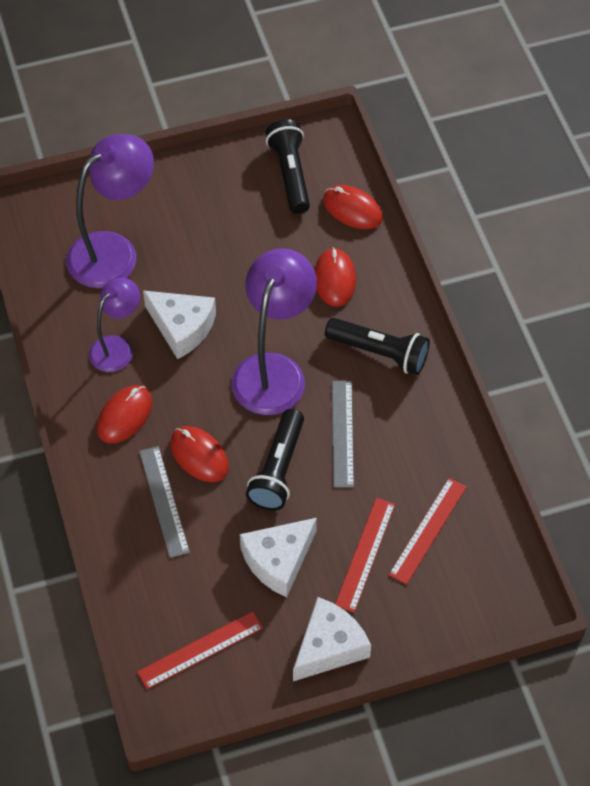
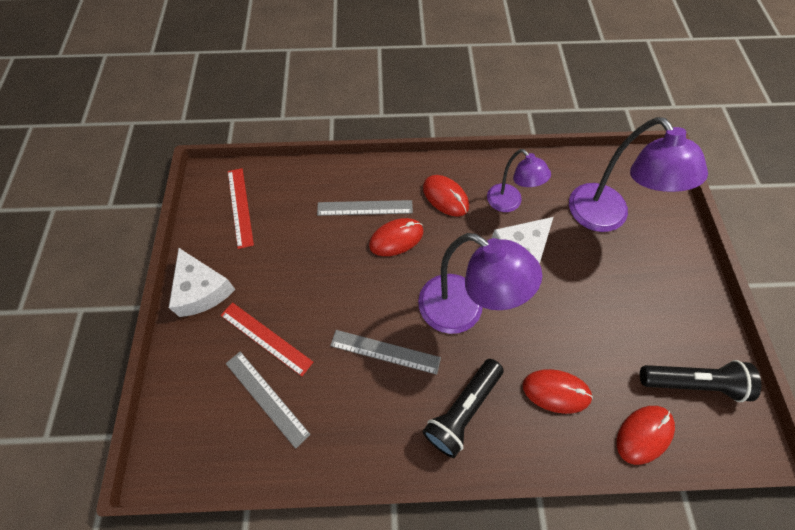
camera: 105 degrees right, 5 degrees up
white cheese [240,518,317,597] -> none
black flashlight [246,409,304,511] -> none
red ruler [389,478,467,585] -> grey ruler [226,351,311,449]

